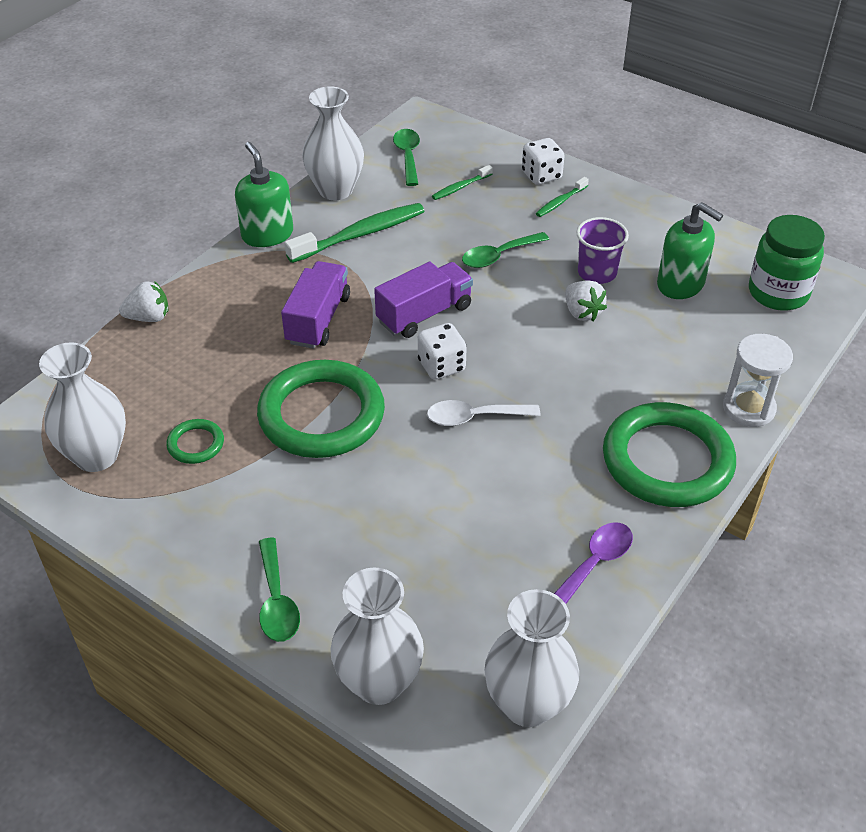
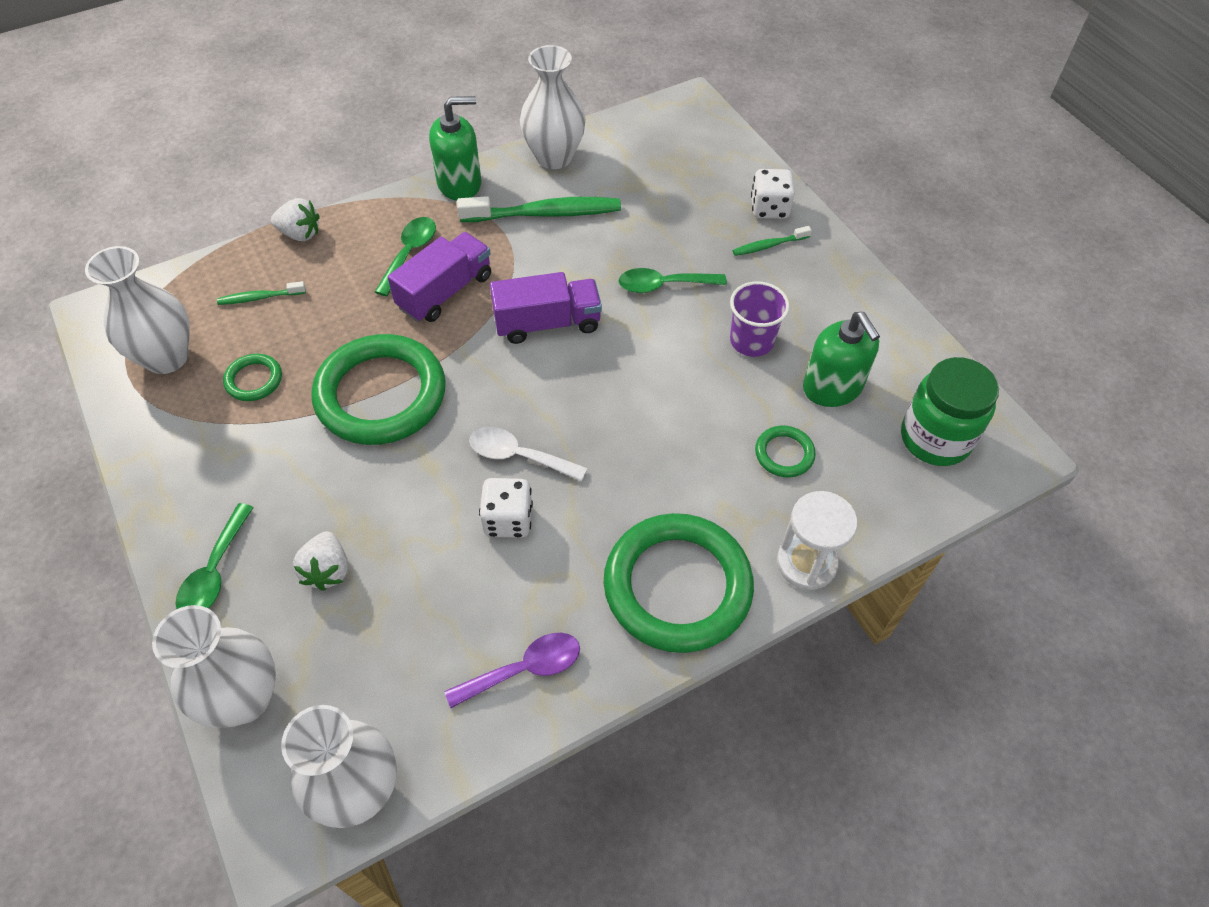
camera: 25 degrees right, 10 degrees up
green soap dispenser [235,142,293,247] -> green soap dispenser turned 75 degrees clockwise [429,96,481,201]
green spoon [393,129,420,186] -> green spoon moved to [375,217,436,296]
white dice [418,323,467,380] -> white dice moved to [479,478,533,538]
green toothbrush [432,165,493,200] -> green toothbrush moved to [217,281,306,305]
white strawberry [565,280,607,321] -> white strawberry moved to [293,531,348,591]
none -> green ring [755,425,816,478]

